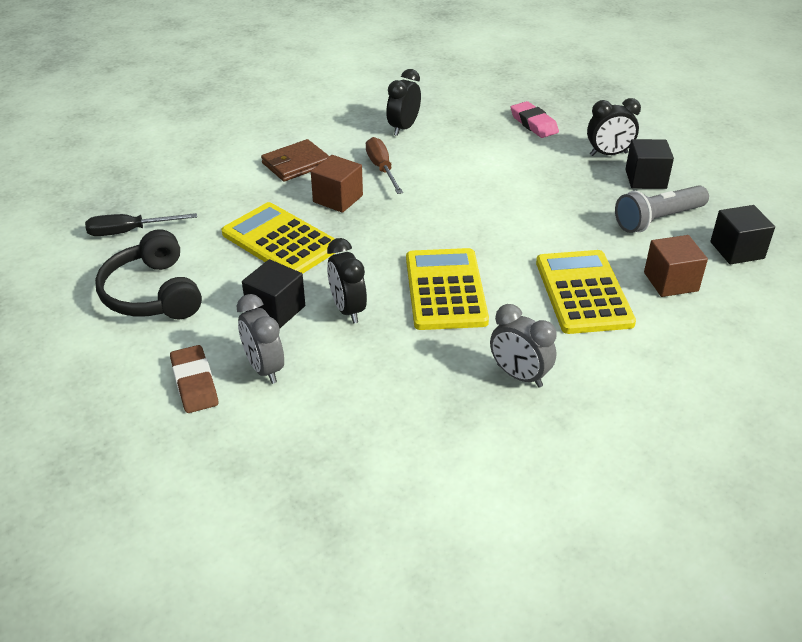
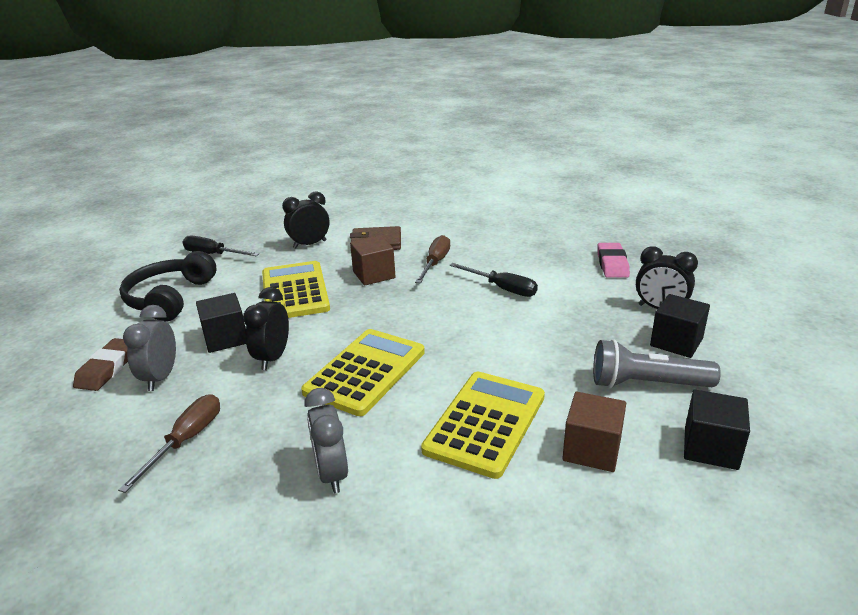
camera: 35 degrees right, 10 degrees down
black clock [386,69,421,136] -> black clock moved to [282,191,329,249]
none -> brown screwdriver [118,394,220,493]
none -> black screwdriver [450,263,538,297]

